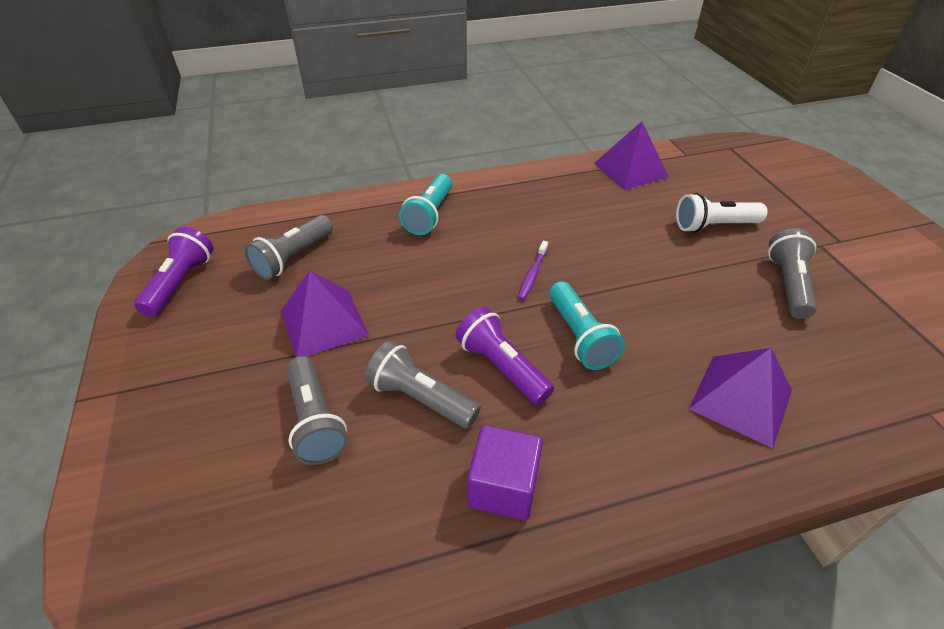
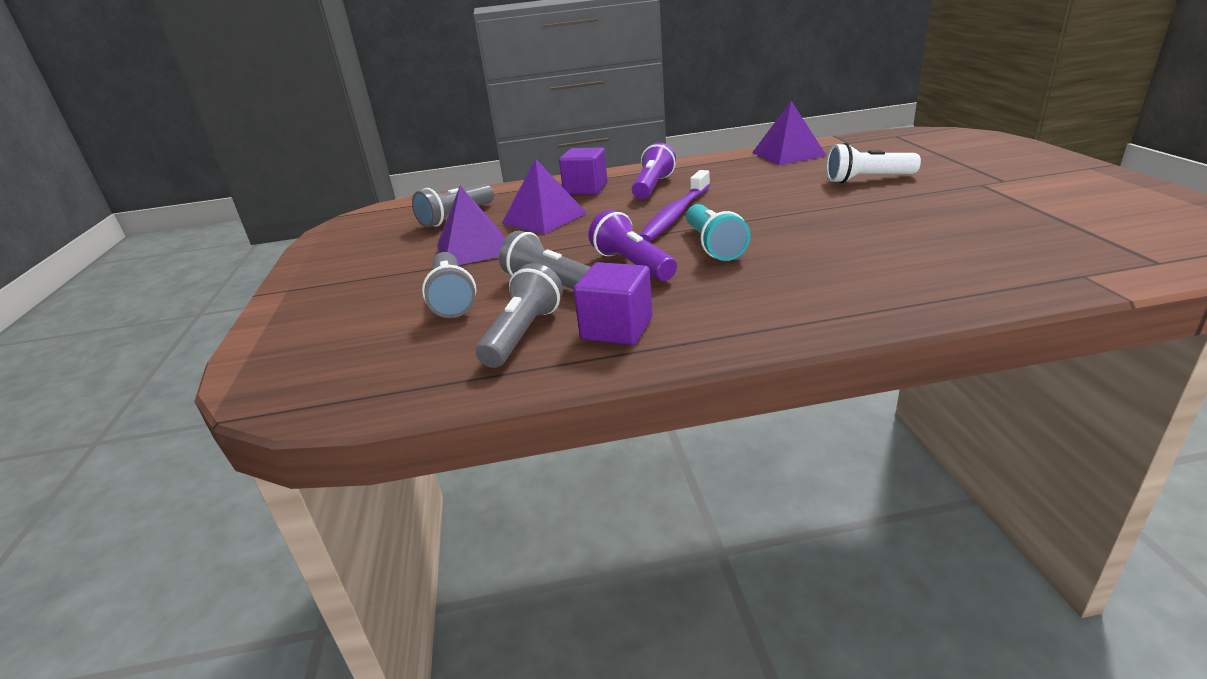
camera: 10 degrees right, 15 degrees down
purple flashlight [135,227,213,317] -> purple flashlight moved to [632,142,676,199]
turquoise flashlight [399,174,452,235] -> purple cube [559,147,608,195]
purple toothbrush [518,241,548,300] -> purple toothbrush [639,170,710,242], size x1.97
purple pyramid [689,348,792,448] -> purple pyramid moved to [502,158,587,234]
grey flashlight [768,228,817,319] -> grey flashlight moved to [476,263,563,368]

